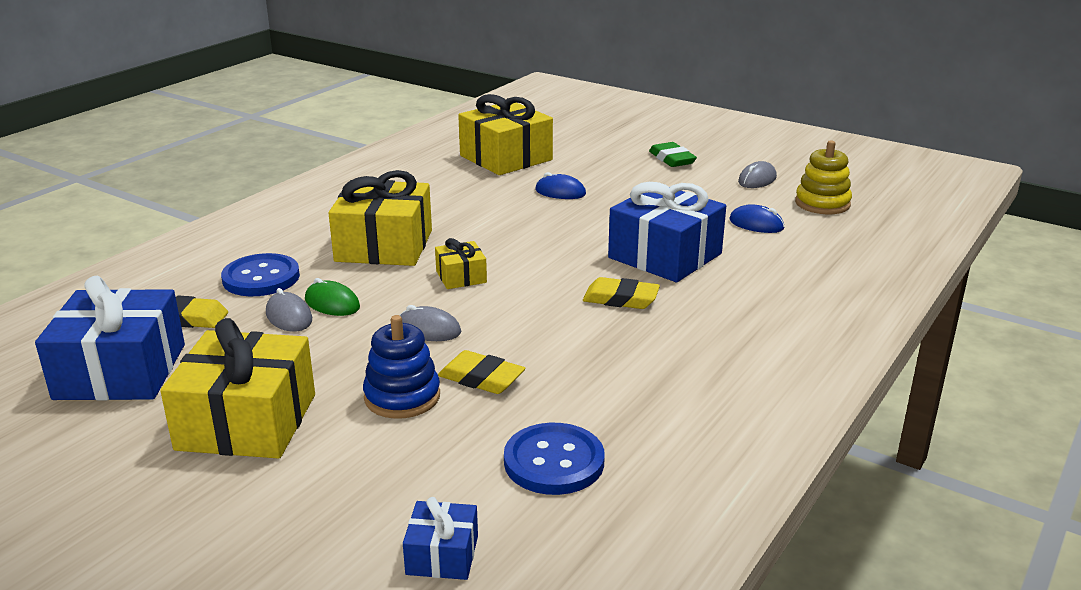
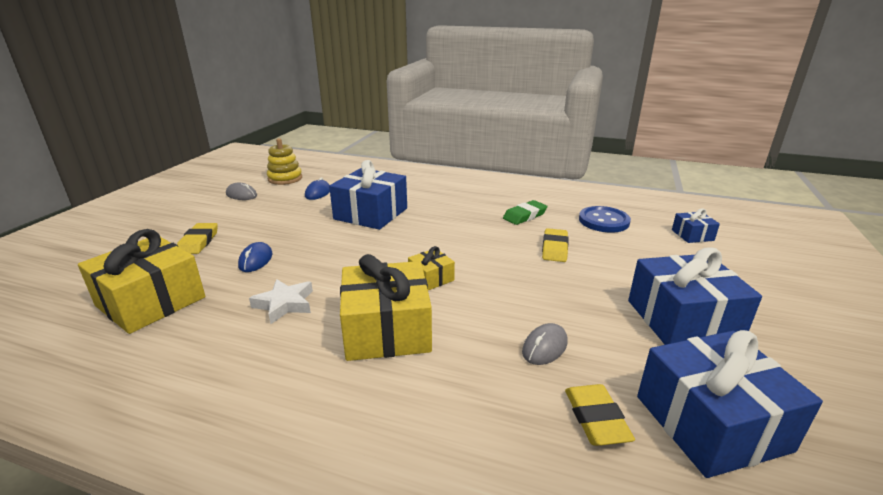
camera: 105 degrees left, 0 degrees up
yellow gift [160,318,315,459] -> blue gift [628,248,762,345]
blue button [221,253,300,296] -> none
green mouse [305,278,360,316] -> none
blue stacking toy [363,315,440,419] -> none
grey mouse [400,305,461,341] -> none
yellow eraser [583,277,660,309] -> yellow eraser moved to [177,223,218,254]
green eraser [649,142,697,167] -> green eraser moved to [503,200,548,225]
none -> white star [249,279,313,324]

